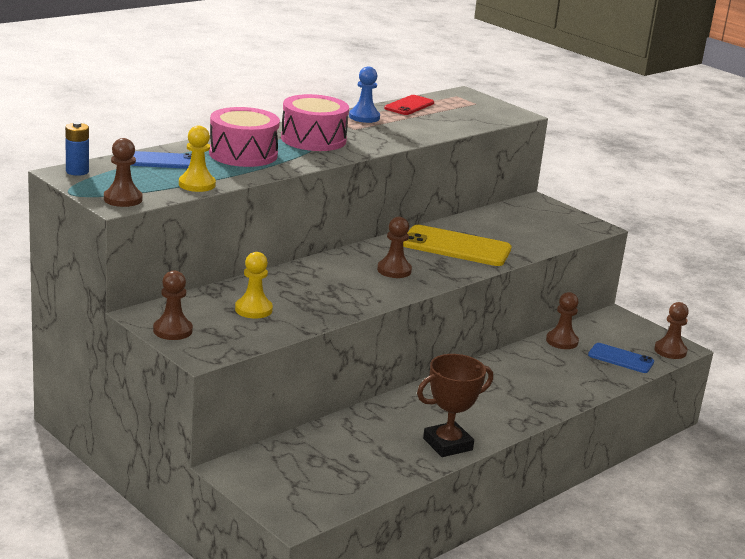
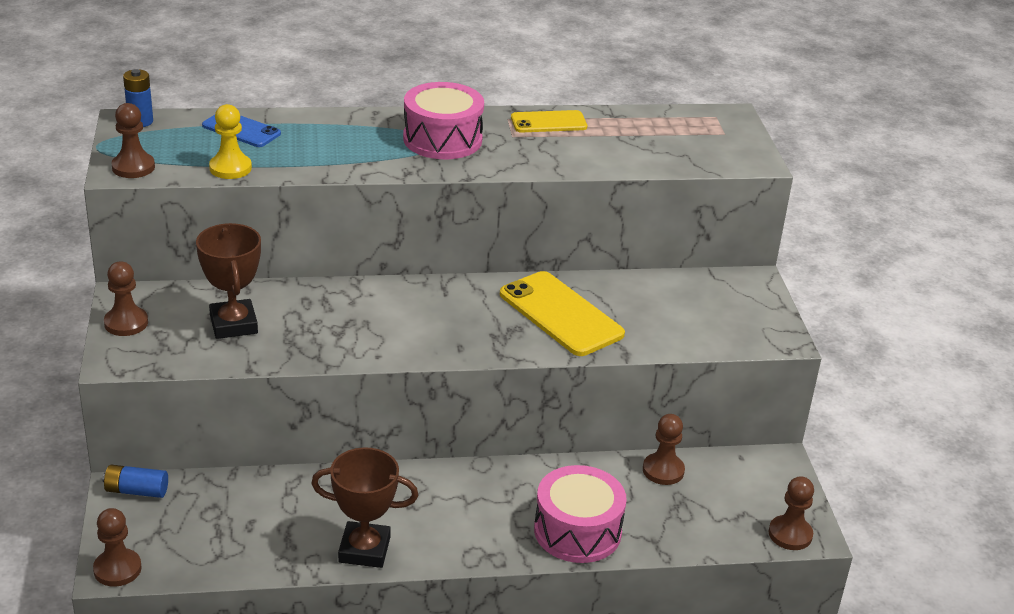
camera: 35 degrees right, 10 degrees up
pink drum [209,107,280,167] -> pink drum moved to [534,465,627,563]
yellow pawn [235,252,273,319] -> brown trophy [196,223,261,339]
blue pawn [349,66,380,123] -> yellow phone [511,110,587,132]
brown pawn [377,217,412,278] -> brown pawn moved to [93,508,142,587]
red phone [384,95,434,115] -> none
blue phone [588,343,654,373] -> none
none -> blue battery [102,465,168,498]

